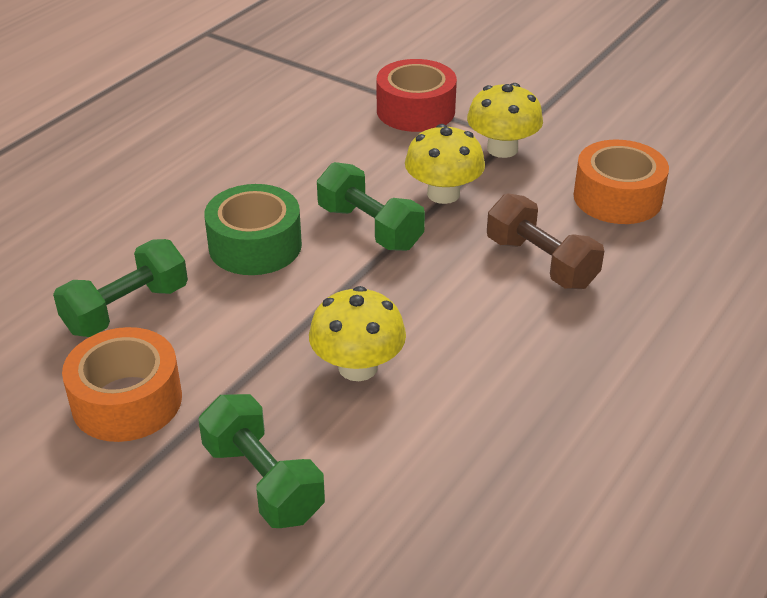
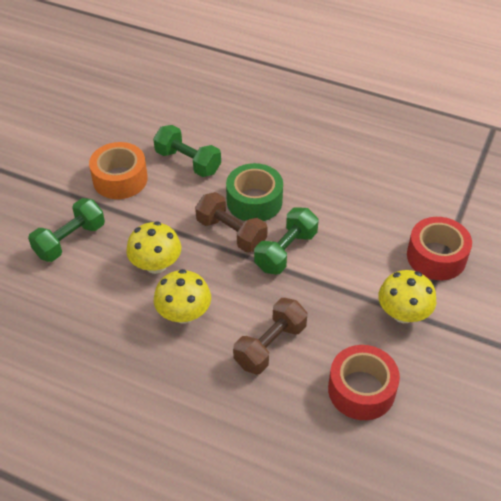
camera: 80 degrees right, 10 degrees up
yellow mushroom [405,124,485,204] -> yellow mushroom moved to [154,269,211,323]
orange tape [573,140,669,224] -> red tape [328,345,400,420]
none -> brown dumbbell [195,192,268,253]

